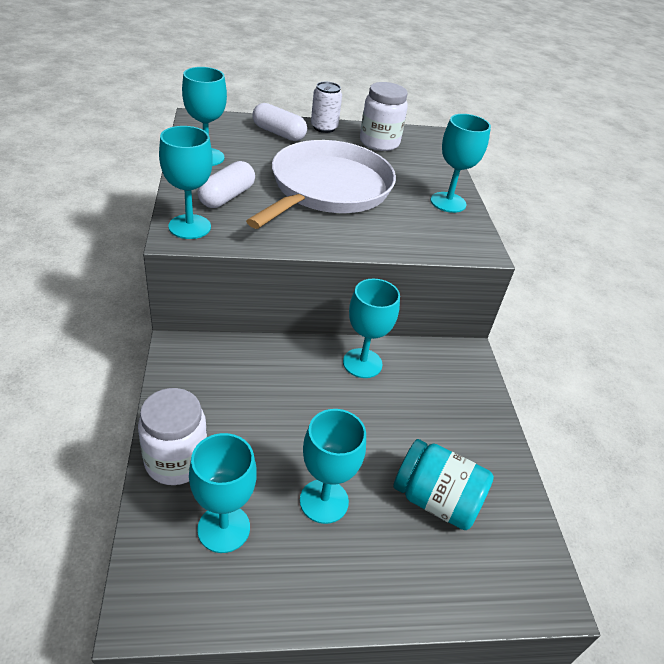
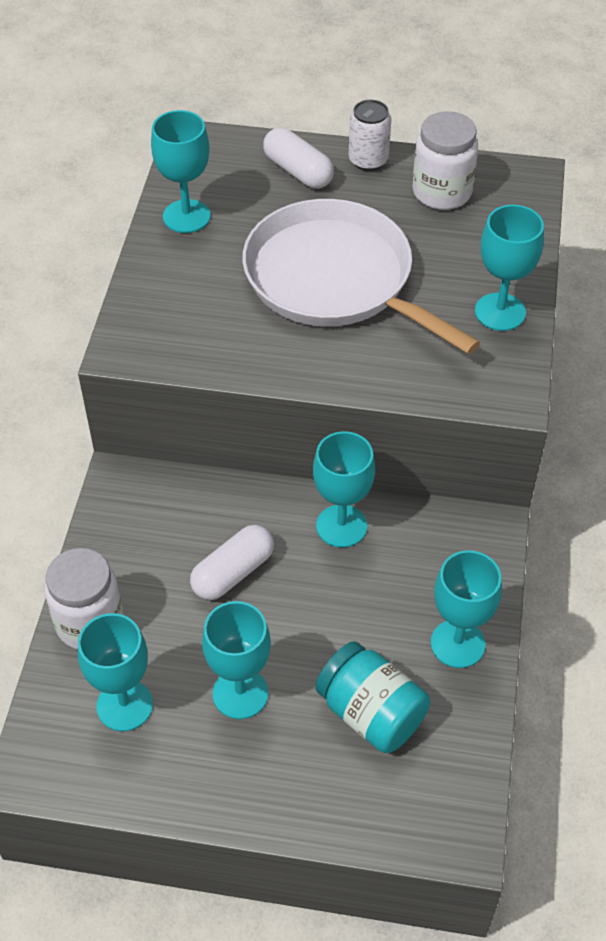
camera: 20 degrees right, 10 degrees up
turquoise goblet [159,126,213,239] -> turquoise goblet moved to [431,550,502,668]
white capsule [198,161,255,208] -> white capsule moved to [190,525,274,600]
white pan [246,140,396,229] -> white pan turned 90 degrees counterclockwise [242,199,480,355]

